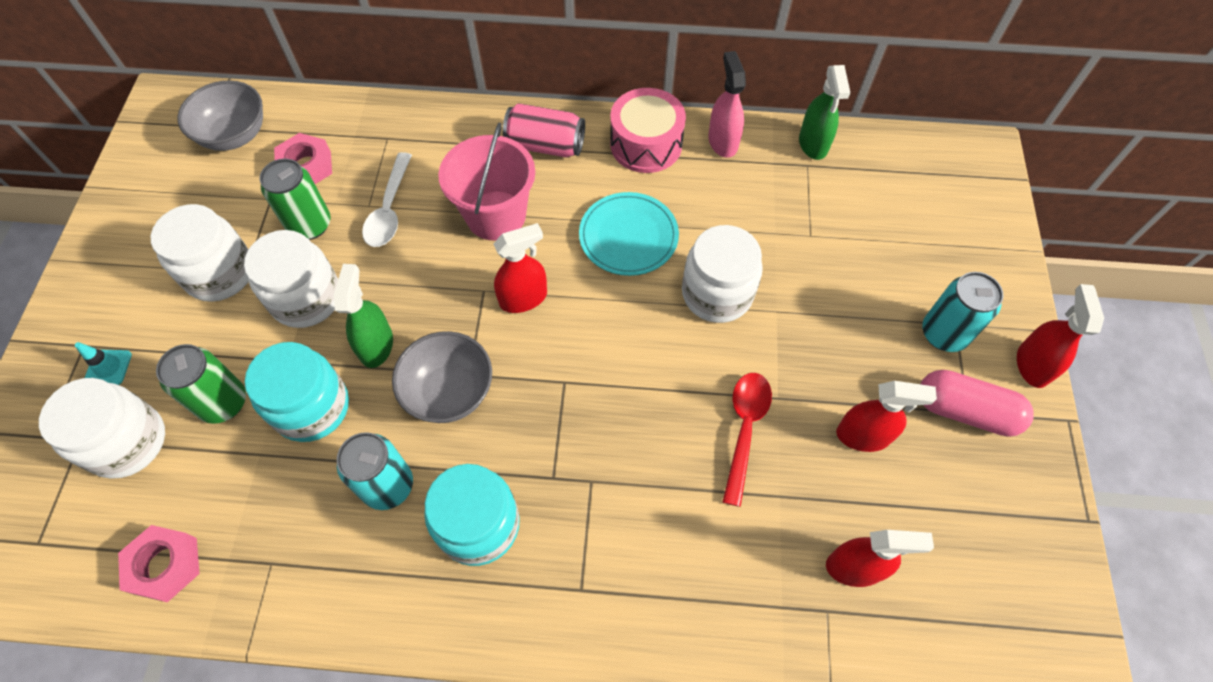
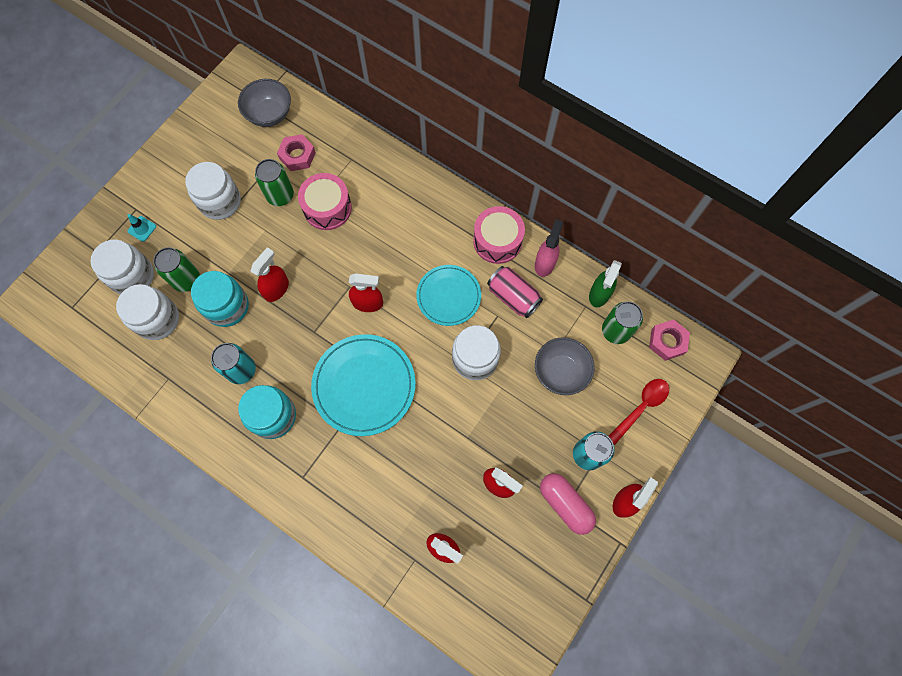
camera: 30 degrees right, 10 degrees up
pink nut [118,525,200,602] -> pink nut moved to [649,319,690,361]
white jar [244,230,338,328] -> white jar moved to [116,284,179,340]
green spray bottle [334,264,393,368] -> red spray bottle [250,247,289,302]
white spoon [362,152,412,247] -> pink drum [298,173,352,230]
grey bowl [392,331,492,423] -> grey bowl moved to [535,337,595,395]
pink bucket [438,123,535,241] -> none
pink can [503,103,585,158] -> pink can moved to [487,266,543,318]
red spoon [723,373,772,507] -> red spoon moved to [609,379,669,445]
none -> turquoise plate [311,334,416,436]
none -> green can [602,301,643,344]

